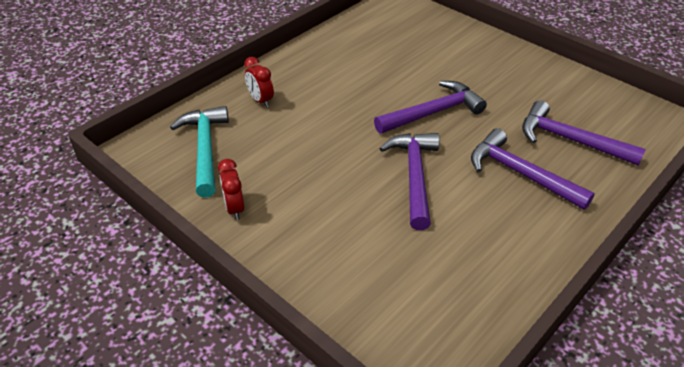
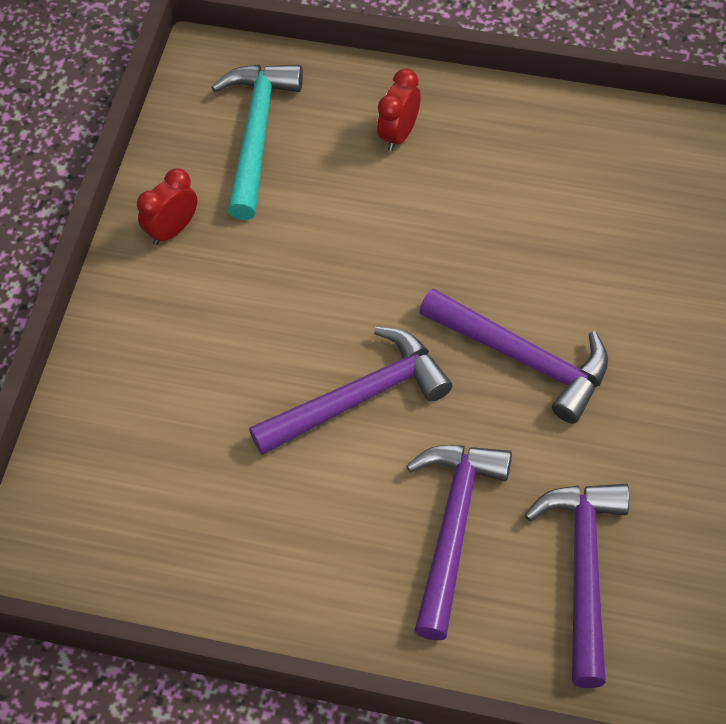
camera: 65 degrees right, 15 degrees up
turquoise hammer [170,106,229,198] -> turquoise hammer turned 45 degrees counterclockwise [211,64,303,220]

